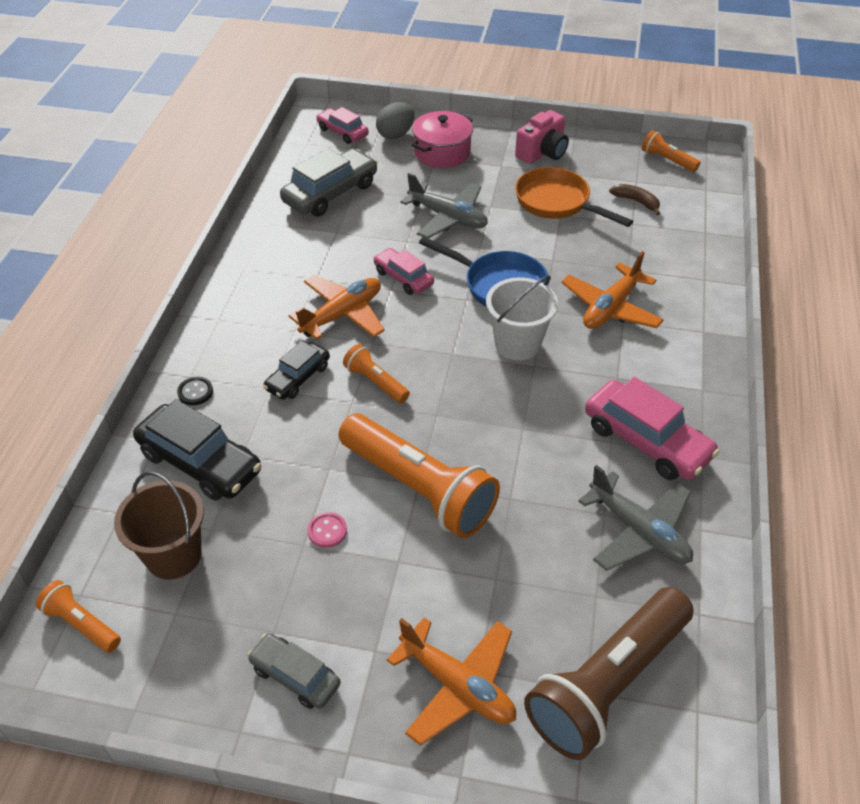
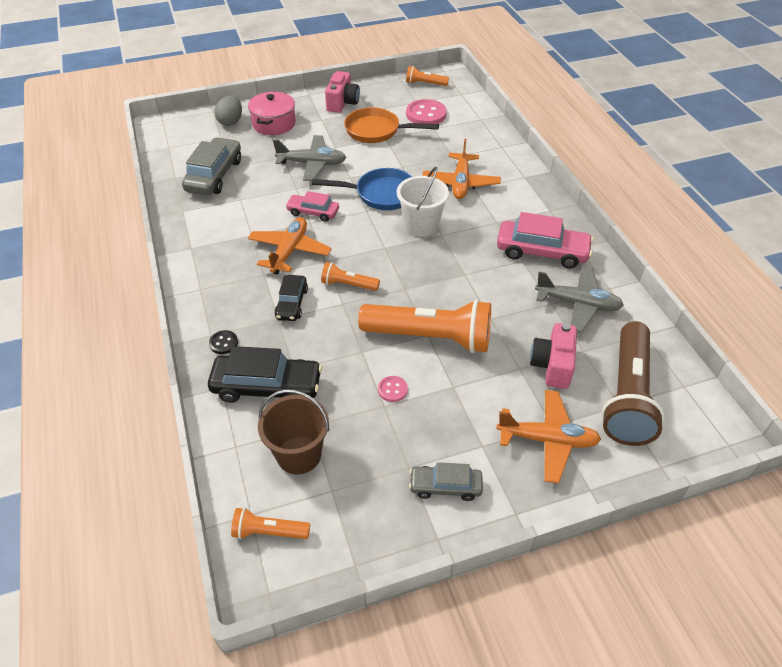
camera: 30 degrees left, 0 degrees up
pink car [316,107,369,144] -> none
brown banana [609,184,660,215] -> pink button [406,99,447,124]
none -> pink camera [530,323,577,389]

